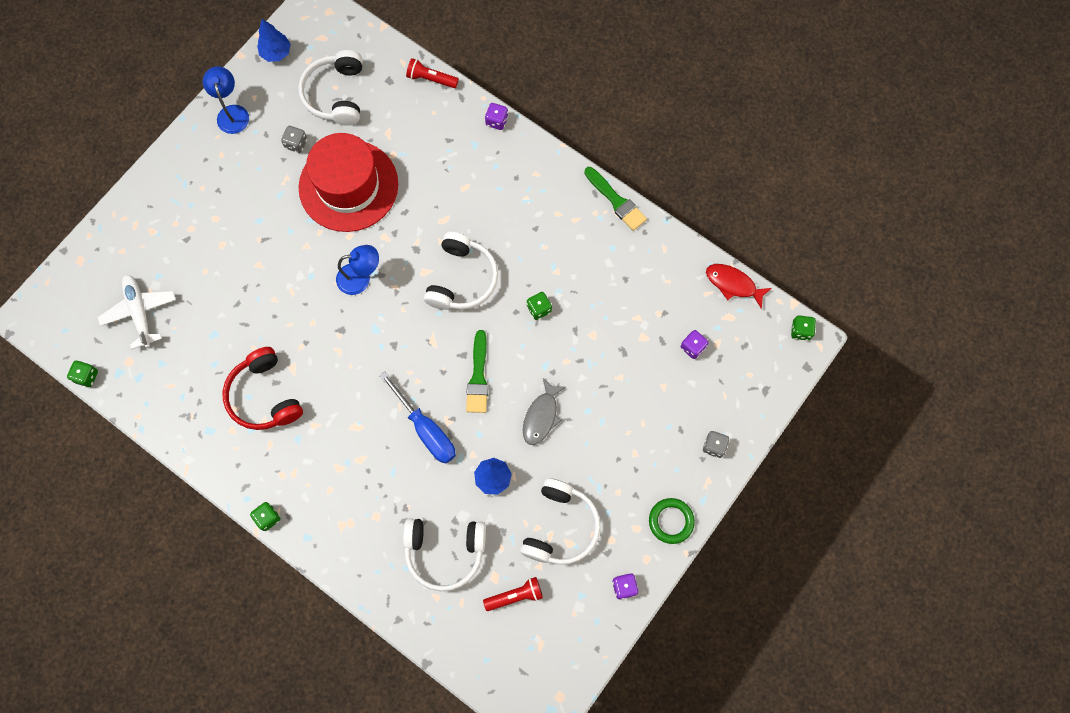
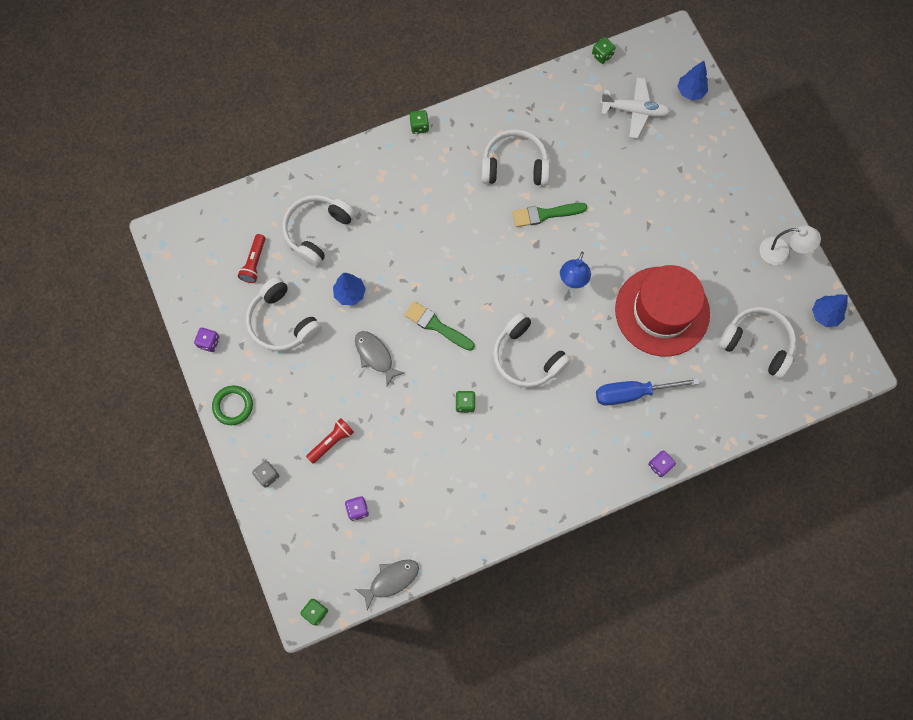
camera: 120 degrees right, 0 degrees up
blue lamp [203,66,249,134] -> white lamp [760,226,821,265]
red headphones [223,347,303,430] -> white headphones [481,129,550,186]
grey dice [281,126,307,153] -> none
blue screwdriver [379,371,456,464] -> blue screwdriver moved to [596,378,699,406]
red flashlight [406,58,459,88] -> red flashlight moved to [306,418,354,463]
green brush [584,167,647,231] -> green brush moved to [512,203,587,227]
red fish [706,264,772,309] -> grey fish [355,560,419,610]
none -> blue tree [677,61,708,100]

